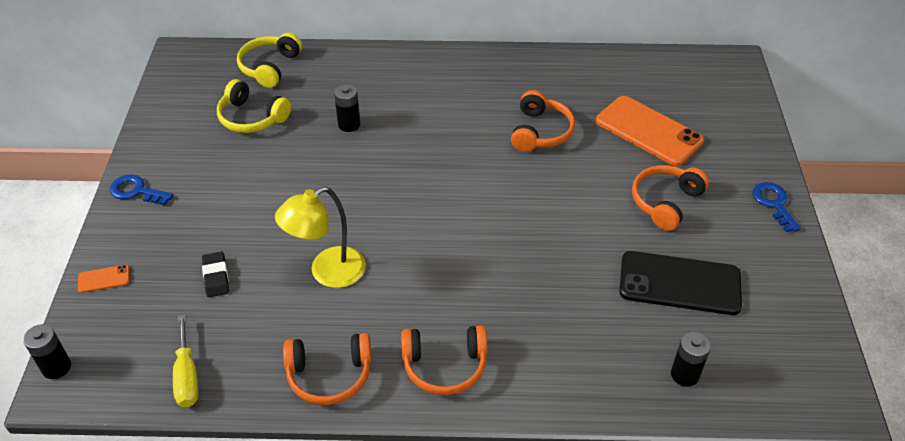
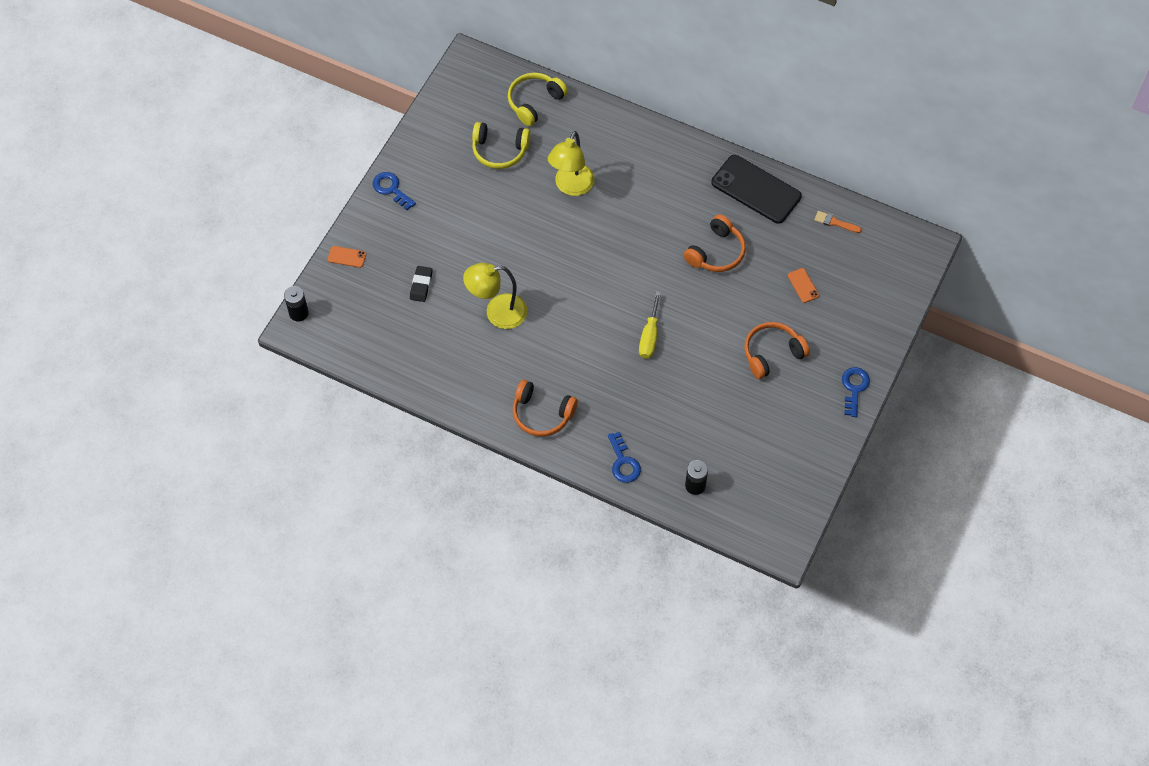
camera: 25 degrees right, 15 degrees up
yellow screwdriver [173,314,199,408] -> yellow screwdriver moved to [639,292,661,359]
yellow headphones [217,79,291,133] -> yellow headphones turned 45 degrees counterclockwise [472,122,530,169]
orange headphones [283,333,372,405] -> none
black battery [334,84,360,132] -> yellow lamp [548,131,595,196]
orange phone [596,96,704,166] -> orange phone [788,268,819,303], size x0.42
black phone [619,251,742,315] -> black phone moved to [711,155,802,224]
none -> blue key [608,432,641,483]
none -> orange brush [814,211,862,233]

